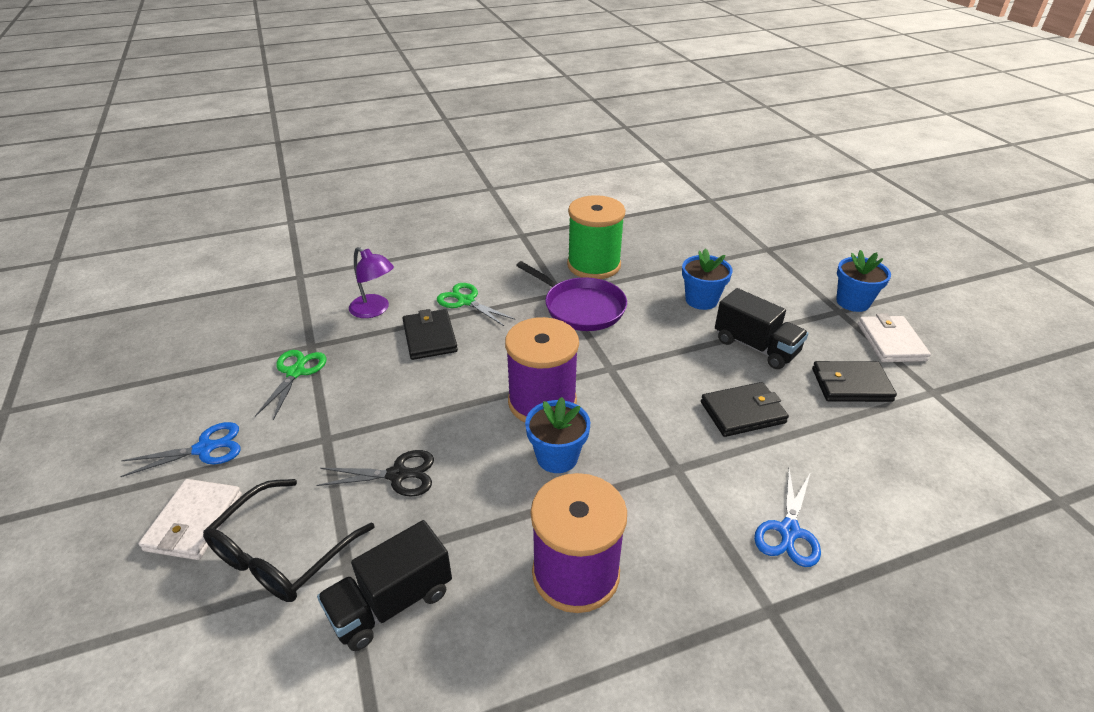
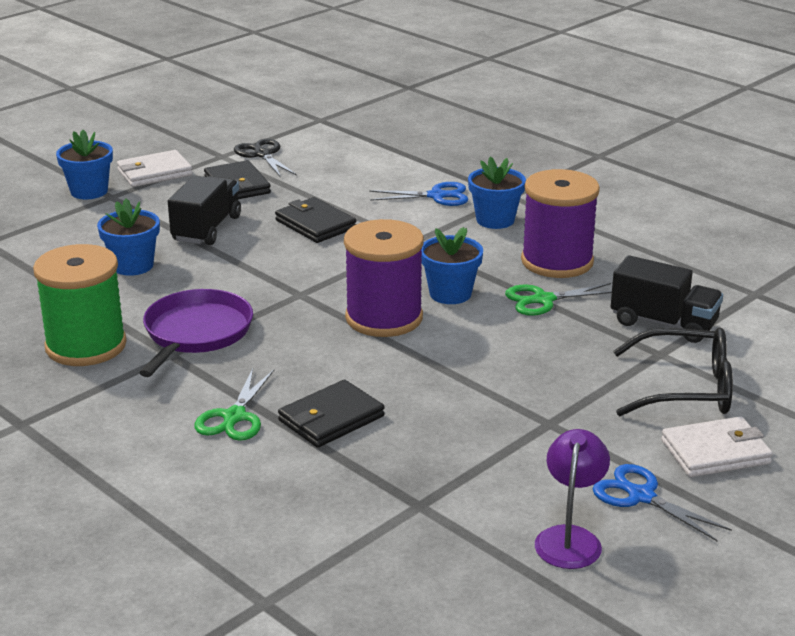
camera: 115 degrees left, 10 degrees down
green scissors [255,350,327,420] -> green scissors moved to [505,283,612,316]
black scissors [316,450,434,497] -> black scissors moved to [234,139,297,177]
purple lamp [349,247,394,318] -> purple lamp moved to [535,429,610,569]
none -> blue flower pot [468,157,526,229]

